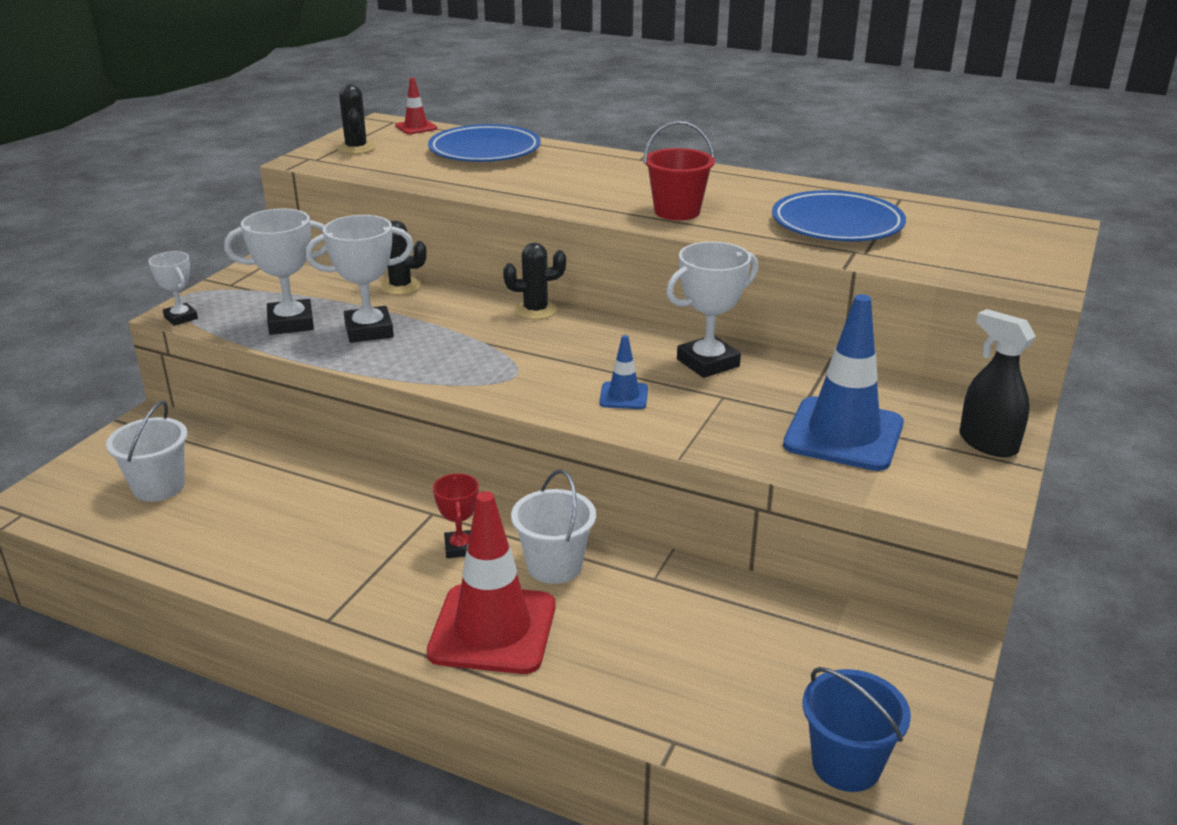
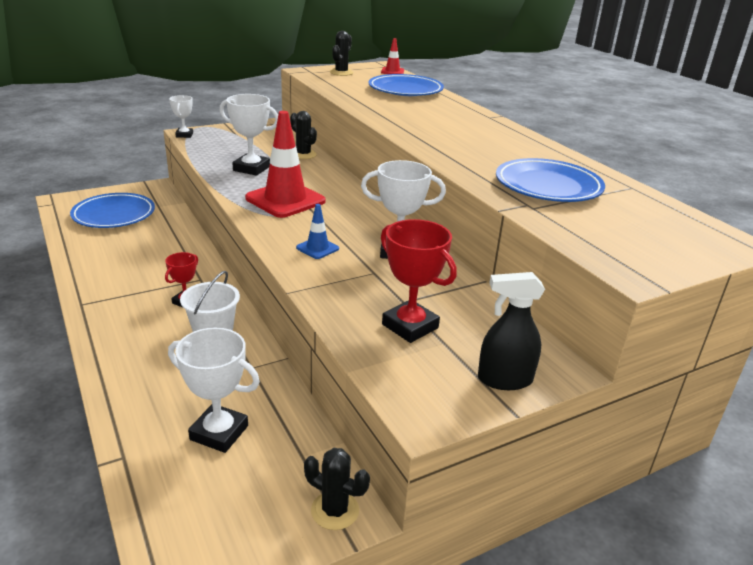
camera: 35 degrees right, 0 degrees up
white bucket [106,400,188,502] -> blue plate [70,193,155,228]
white trophy [224,208,327,335] -> white trophy moved to [168,328,260,453]
red traffic cone [427,491,556,674] -> red traffic cone moved to [245,111,326,218]
black cactus [503,242,566,320] -> black cactus moved to [304,448,370,530]
red bucket [644,121,715,220] -> none
blue traffic cone [783,294,904,471] -> red trophy [381,219,457,343]
blue bucket [803,667,911,792] -> none
black spray bottle [959,309,1036,457] -> black spray bottle turned 90 degrees counterclockwise [478,272,545,390]

